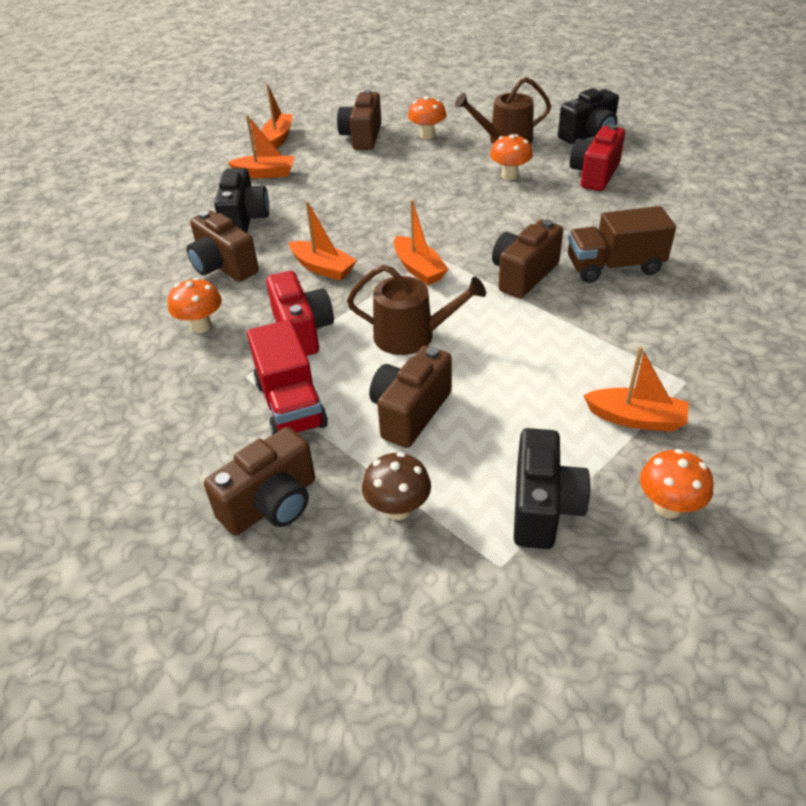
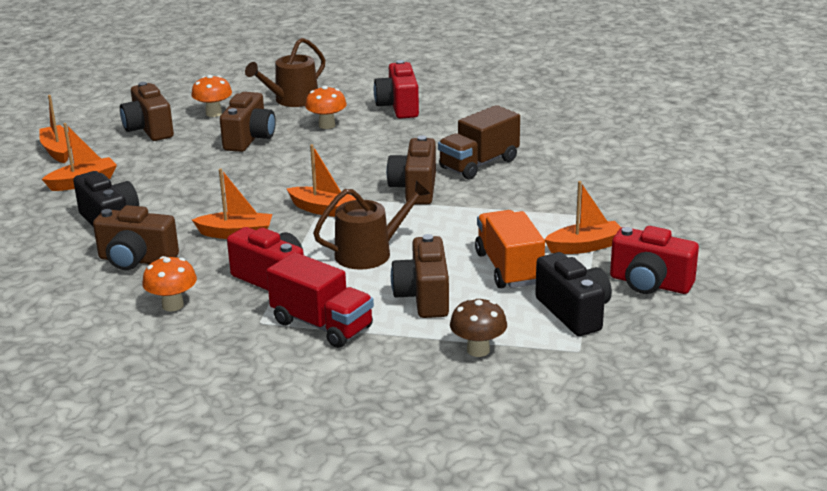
camera: 35 degrees left, 15 degrees down
brown camera [204,427,315,535] -> brown camera moved to [220,92,276,152]
black camera [558,88,619,144] -> none
orange mushroom [640,449,713,518] -> red camera [610,226,699,294]
none -> orange truck [475,210,545,288]

